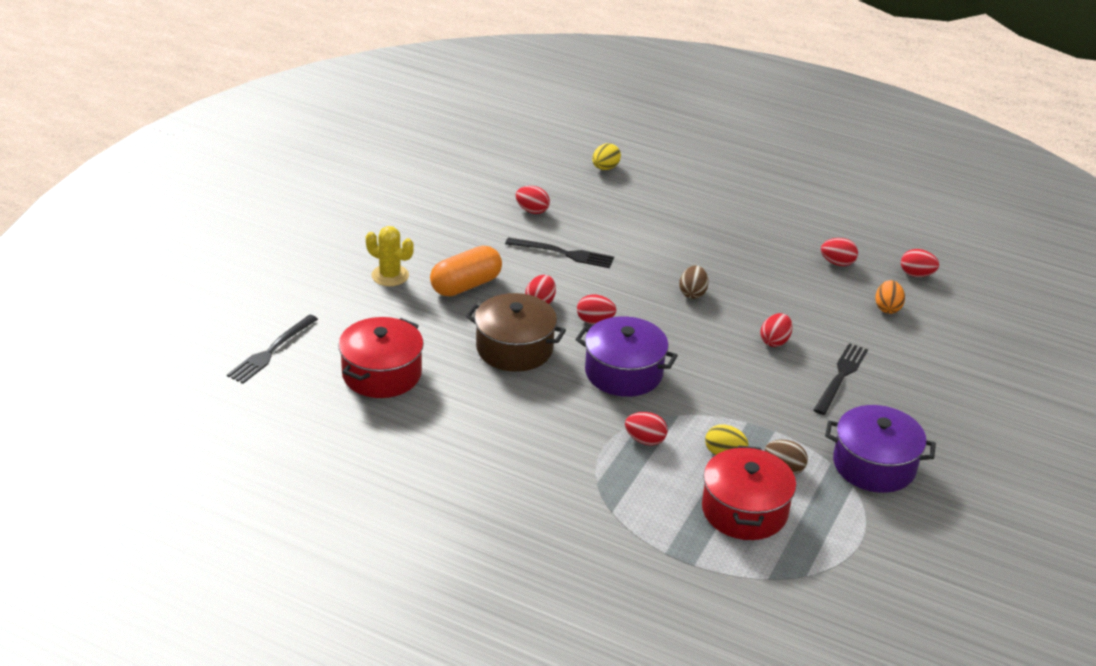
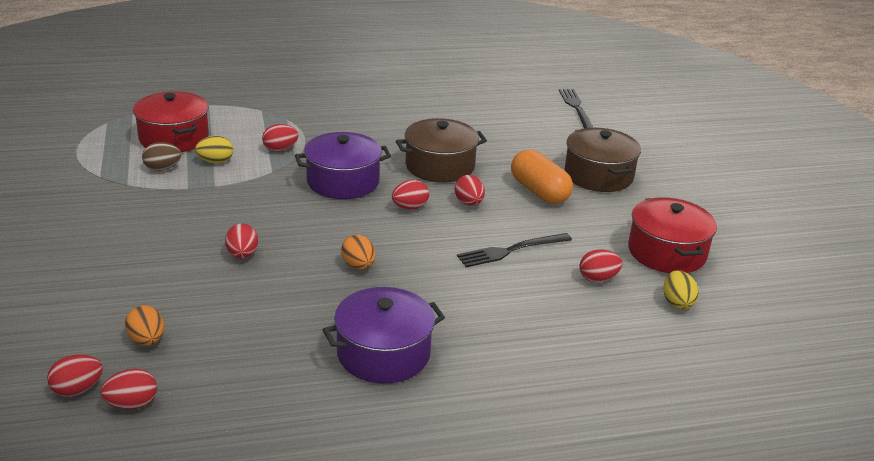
camera: 140 degrees right, 5 degrees down
red pot [338,317,424,398] -> red pot moved to [628,197,717,273]
yellow cactus [366,226,414,286] -> brown pot [564,128,641,192]
orange capsule [430,246,502,296] -> orange capsule turned 45 degrees counterclockwise [511,149,573,204]
yellow egg [592,143,621,170] -> yellow egg moved to [663,270,699,309]
brown egg [679,266,709,299] -> orange egg [341,235,376,270]
black fork [813,343,868,415] -> none
red egg [821,238,858,266] -> red egg moved to [47,355,103,396]
purple pot [825,405,936,493] -> purple pot moved to [323,287,445,384]

